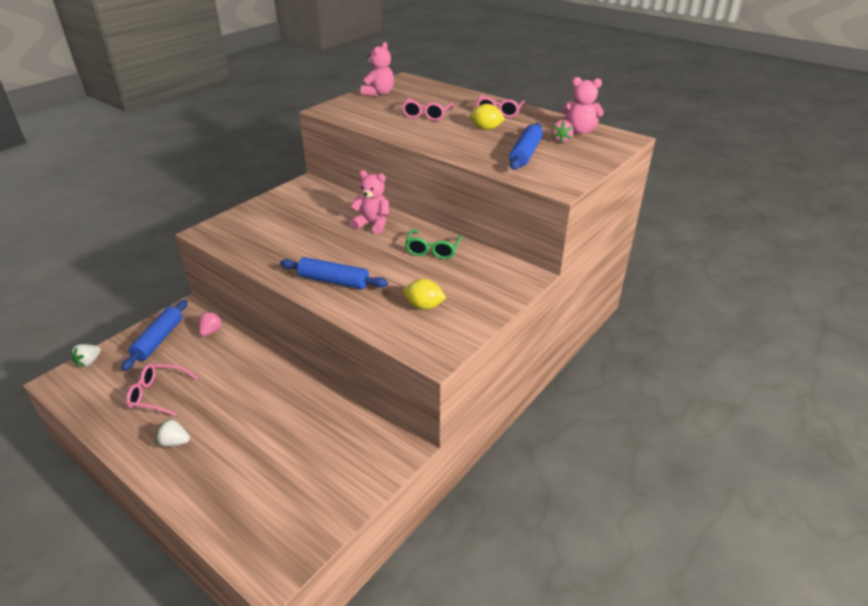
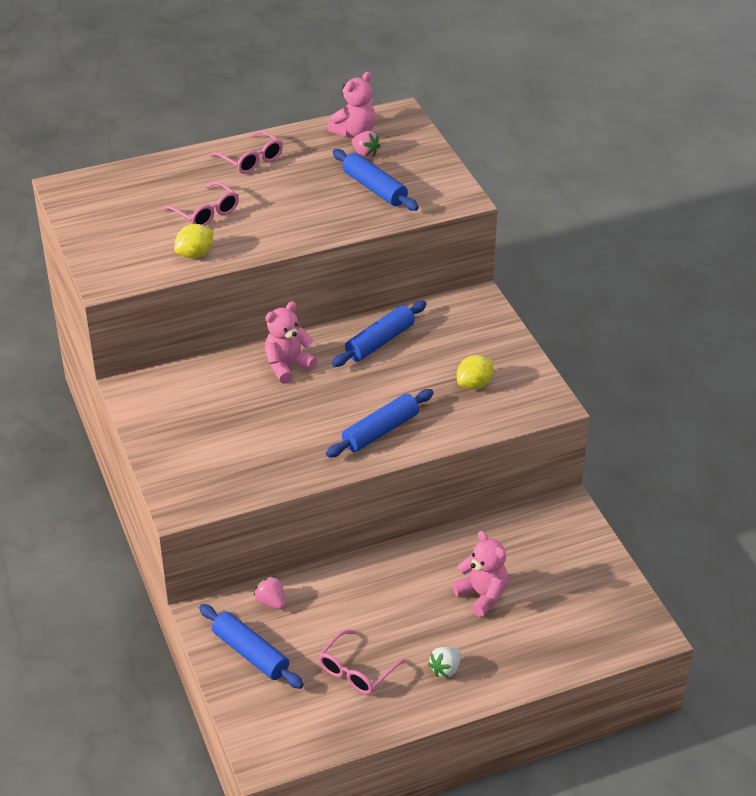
camera: 60 degrees left, 5 degrees up
white strawberry [70,344,101,368] -> none
pink teddy bear [361,42,394,97] -> pink teddy bear moved to [452,531,508,617]
green glasses [405,229,462,259] -> blue rolling pin [332,301,427,367]
yellow lemon [470,104,505,130] -> yellow lemon moved to [174,224,214,258]

